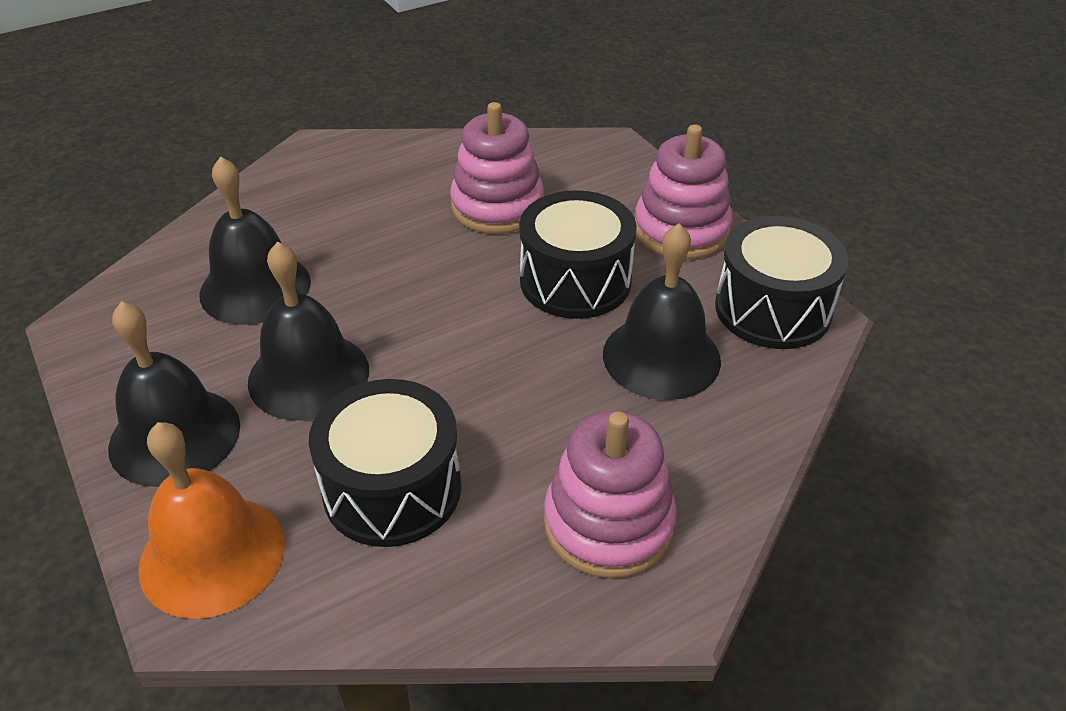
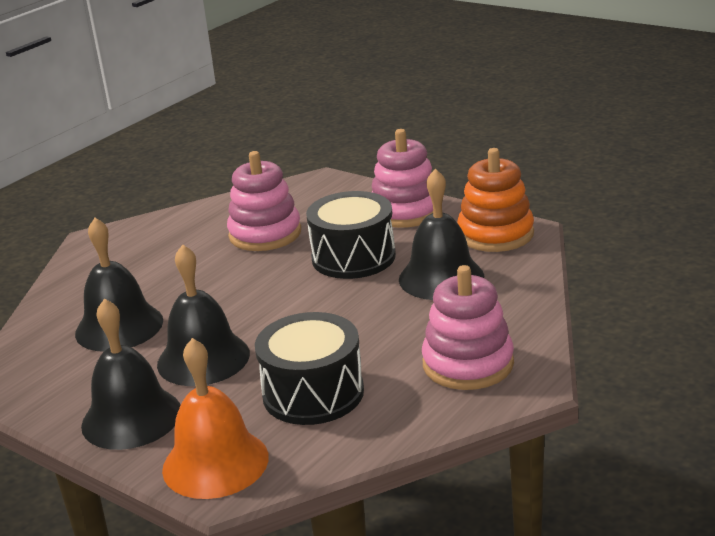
camera: 20 degrees left, 15 degrees down
black drum [715,216,849,349] -> orange stacking toy [457,148,534,252]

